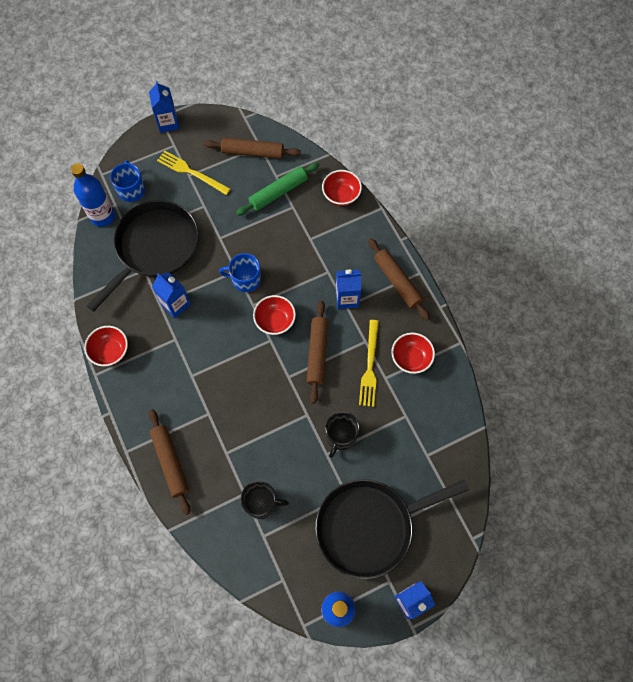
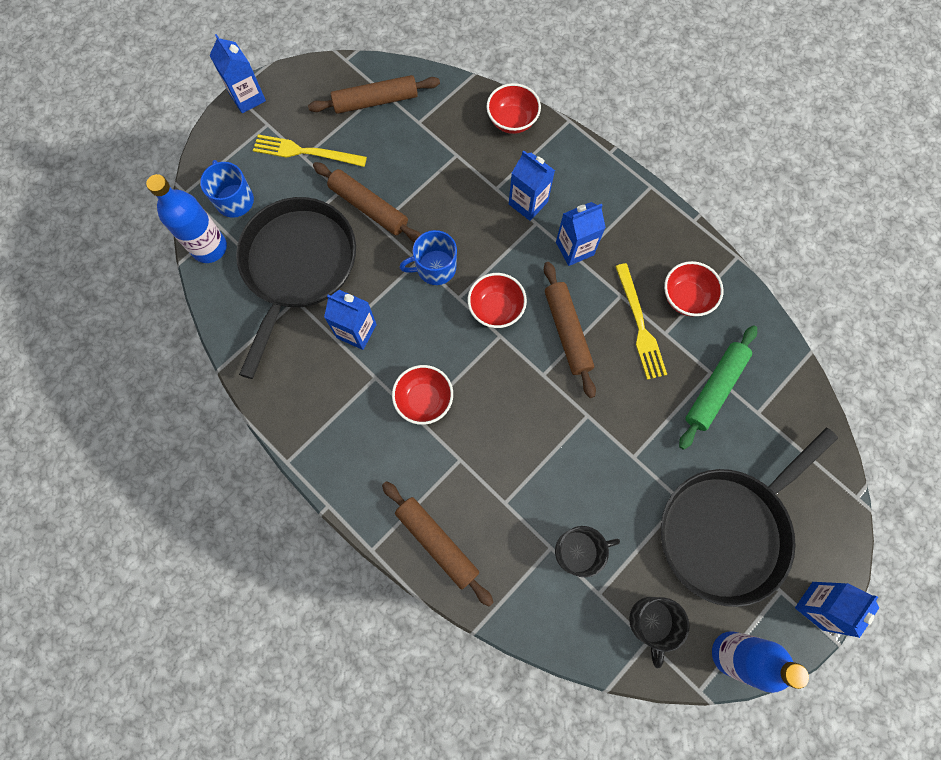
camera: 20 degrees left, 5 degrees up
red bowl [84,326,128,366] -> red bowl moved to [392,365,453,425]
green rolling pin [236,162,319,216] -> green rolling pin moved to [679,325,757,450]
black mug [325,412,360,458] -> black mug moved to [629,597,690,668]
brown rolling pin [368,238,430,320] -> brown rolling pin moved to [313,162,421,242]
none -> blue carton [509,150,555,221]

